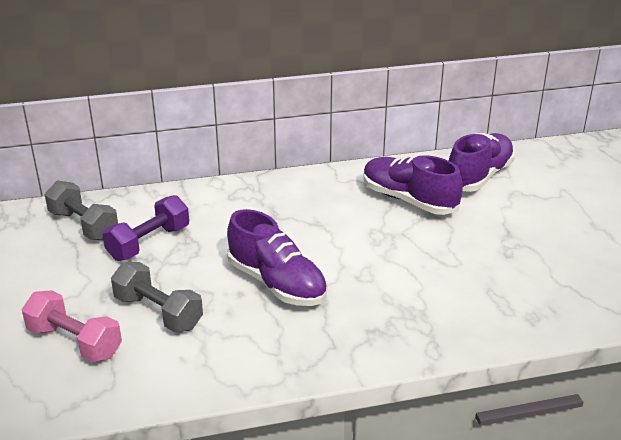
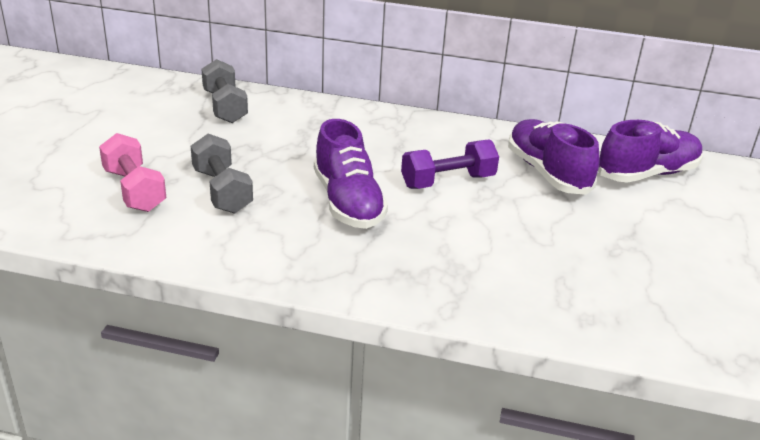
camera: 25 degrees right, 0 degrees up
purple dumbbell [102,195,189,261] -> purple dumbbell moved to [401,139,499,189]

